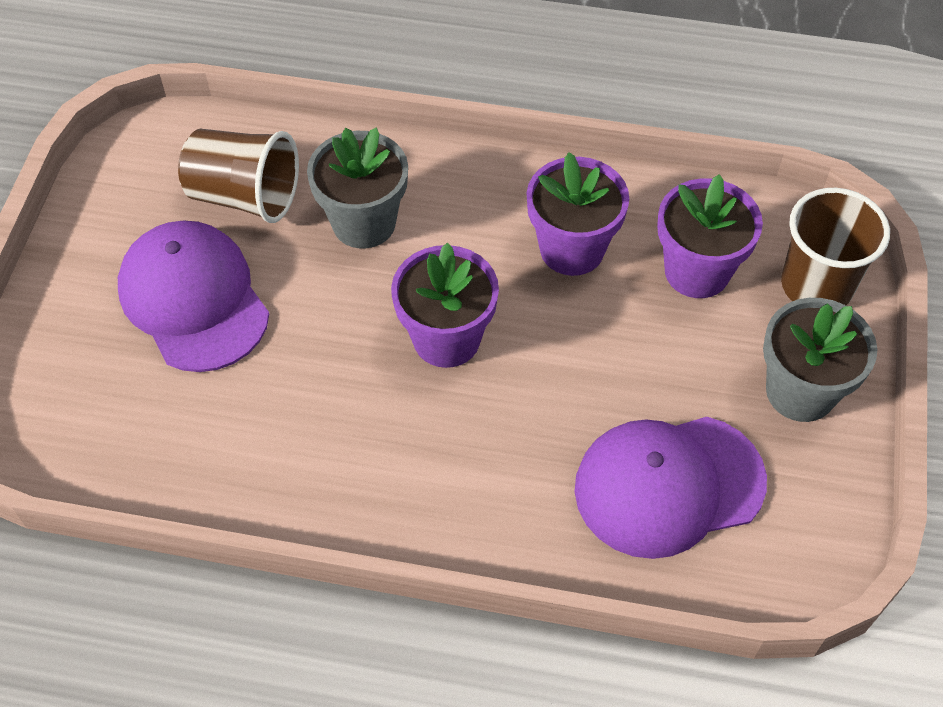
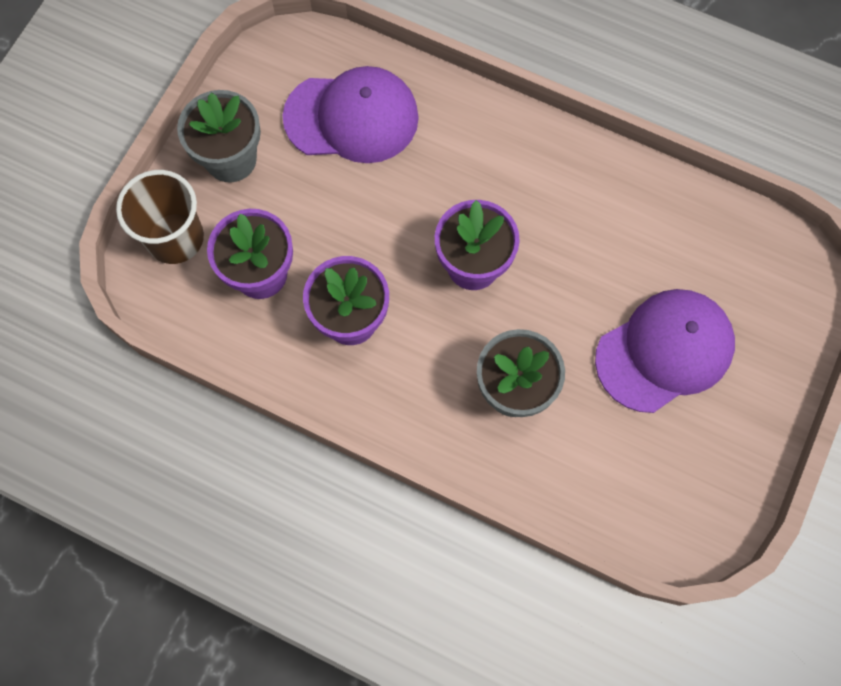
camera: 165 degrees left, 15 degrees up
purple cap [118,221,269,372] -> purple cap turned 105 degrees counterclockwise [595,289,735,413]
brown cup [178,129,299,223] -> none

